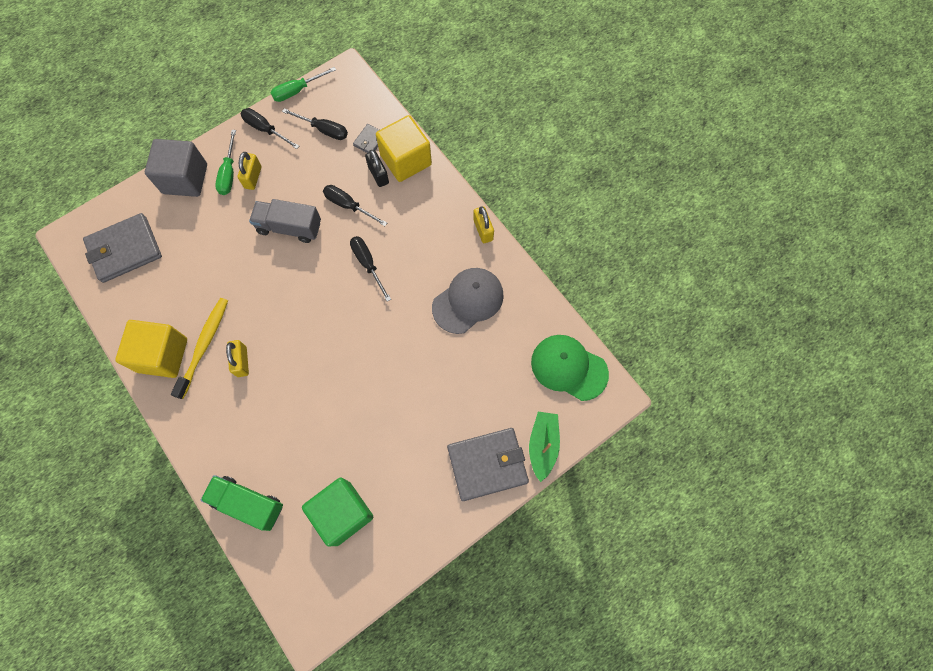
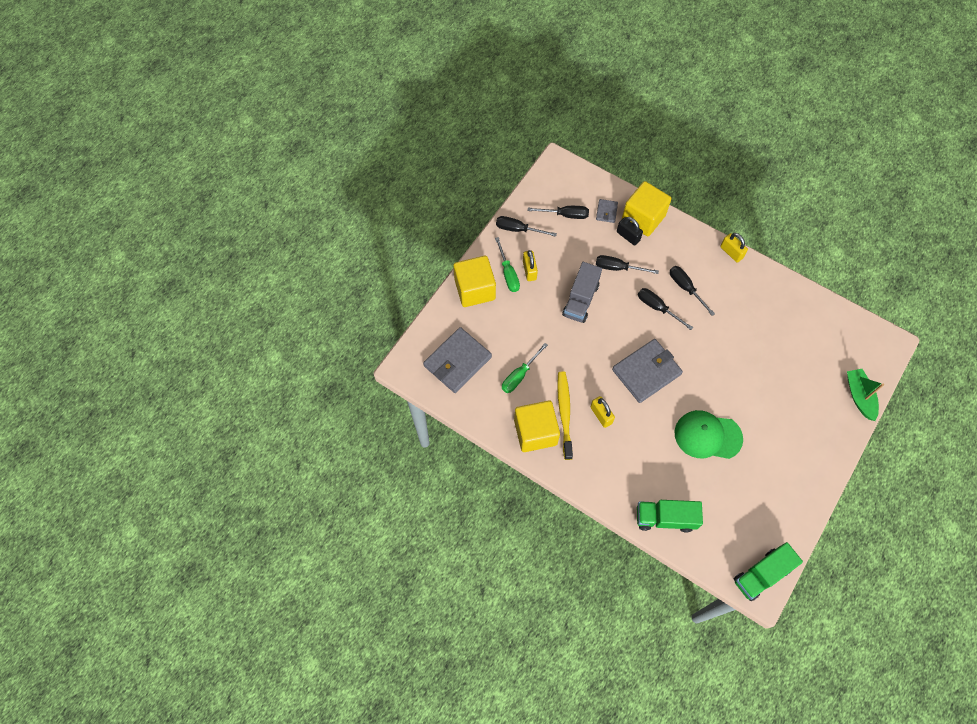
camera: 20 degrees left, 5 degrees down
grey cube [145,139,207,197] -> yellow cube [453,256,496,307]
grey truck [249,199,321,243] -> grey truck turned 60 degrees counterclockwise [562,262,602,323]
green screwdriver [271,67,336,102] -> green screwdriver moved to [502,343,548,393]
green cube [302,478,373,546] -> none
grey cap [432,268,504,334] -> none
grey wallet [447,428,529,501] -> grey wallet moved to [612,339,683,403]
green cap [531,335,609,401] -> green cap moved to [675,410,743,459]
none -> black screwdriver [670,266,715,316]
none -> green truck [734,542,803,601]

